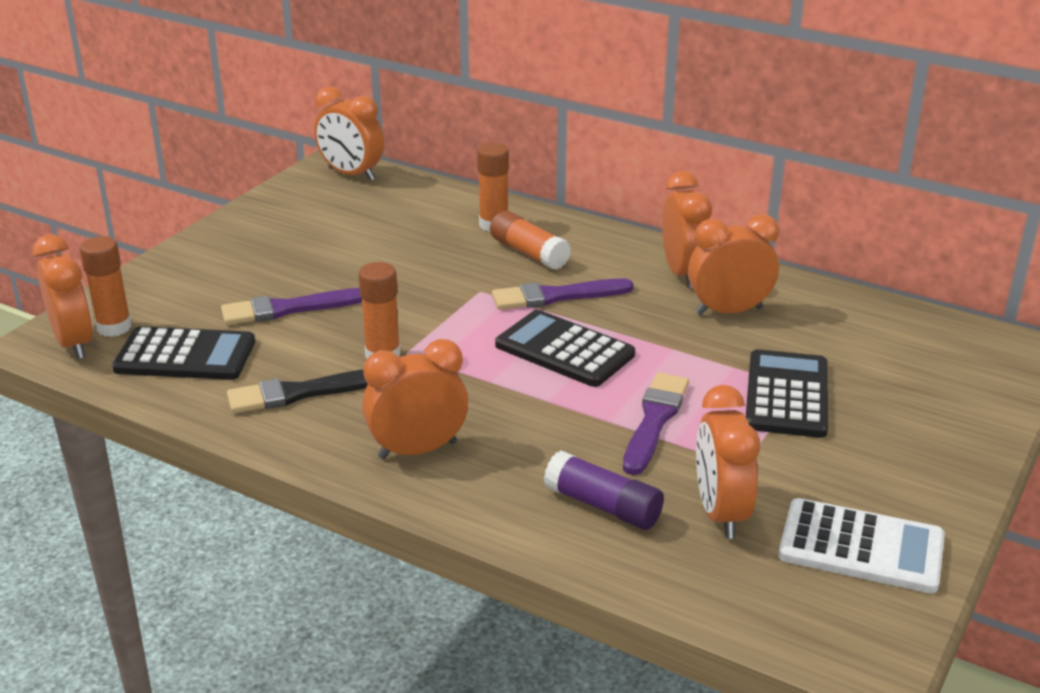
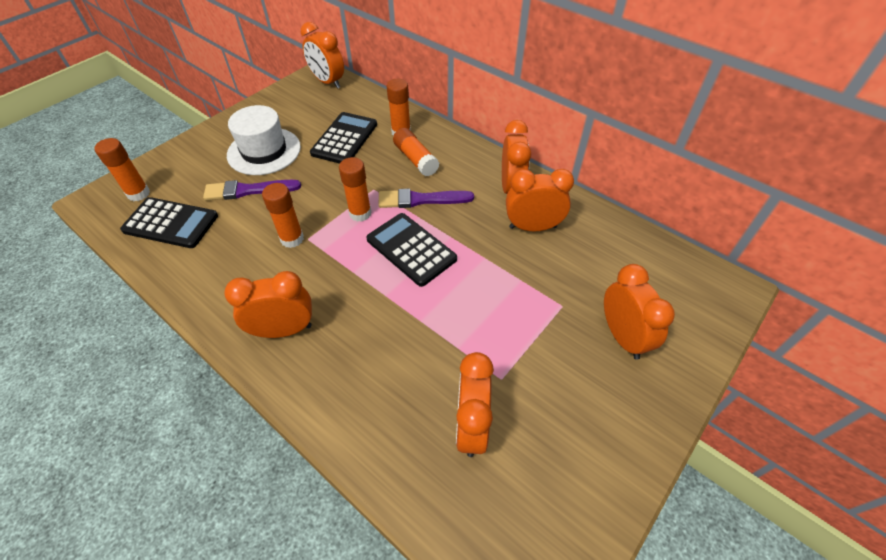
camera: 10 degrees right, 20 degrees up
orange clock [32,234,93,359] -> orange clock moved to [604,264,675,360]
black brush [227,369,368,414] -> none
purple glue stick [544,450,664,530] -> none
purple brush [623,373,689,475] -> none
black calculator [746,349,828,438] -> black calculator moved to [310,112,377,164]
white calculator [778,498,945,593] -> none
none -> white hat [227,105,301,175]
none -> orange glue stick [339,157,371,222]

